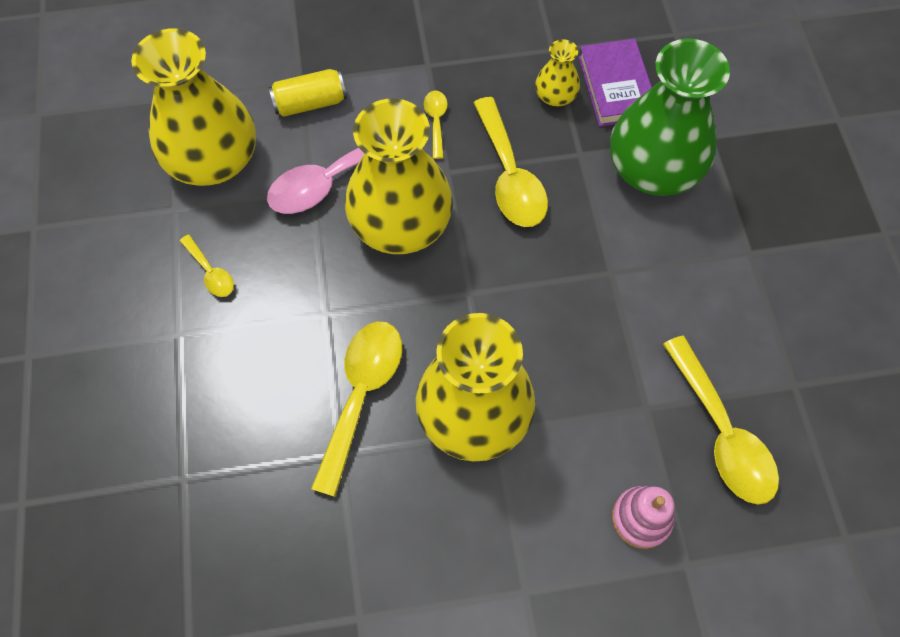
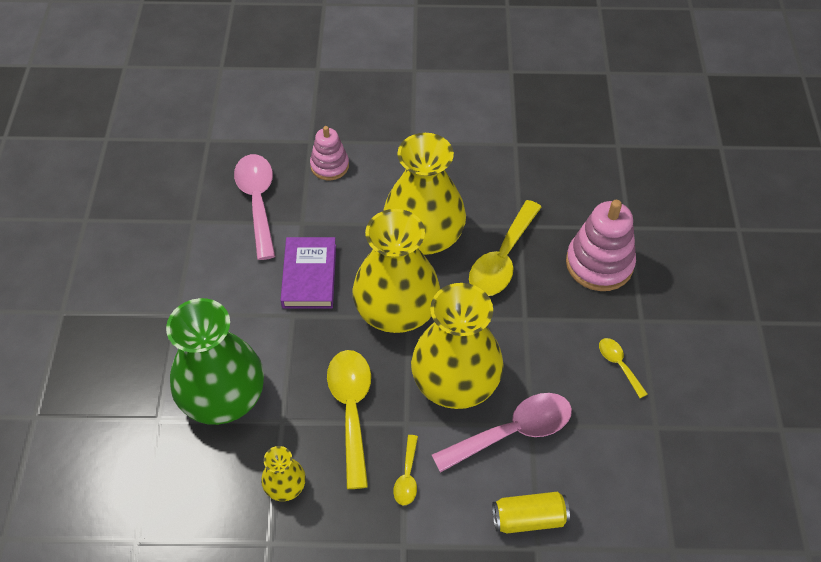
camera: 170 degrees left, 10 degrees down
yellow vase [131,28,256,186] -> yellow vase moved to [352,209,440,333]
purple book [578,38,652,127] -> purple book moved to [280,237,336,308]
yellow spoon [663,335,779,504] -> pink spoon [234,154,275,260]
none -> pink stacking toy [566,200,636,291]

